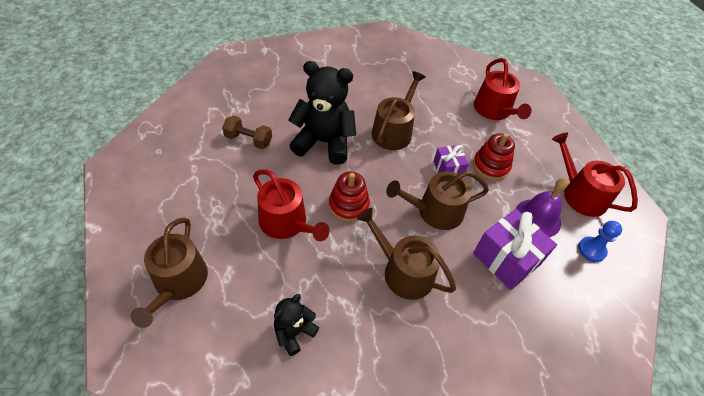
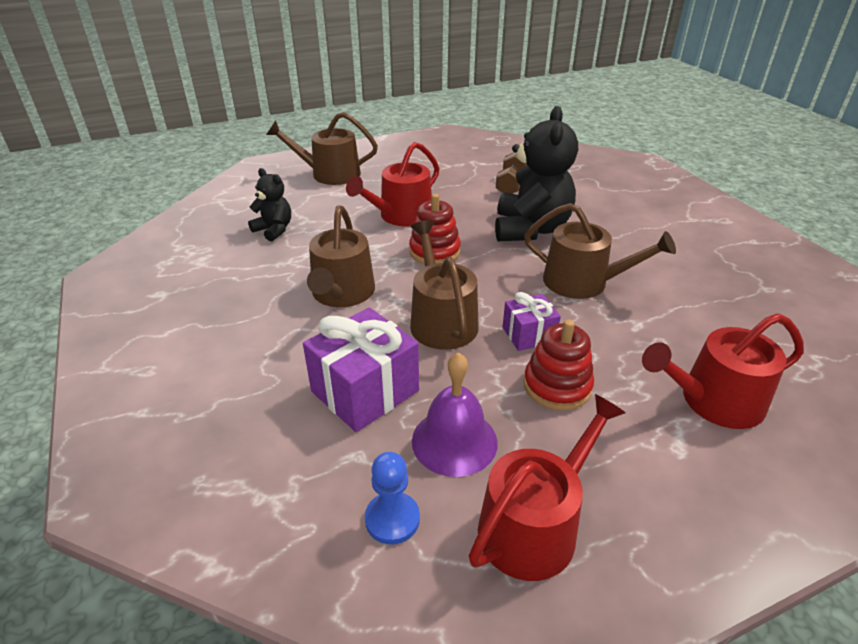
camera: 90 degrees right, 15 degrees down
brown watering can [357,208,456,300] -> brown watering can turned 150 degrees clockwise [307,205,375,307]

